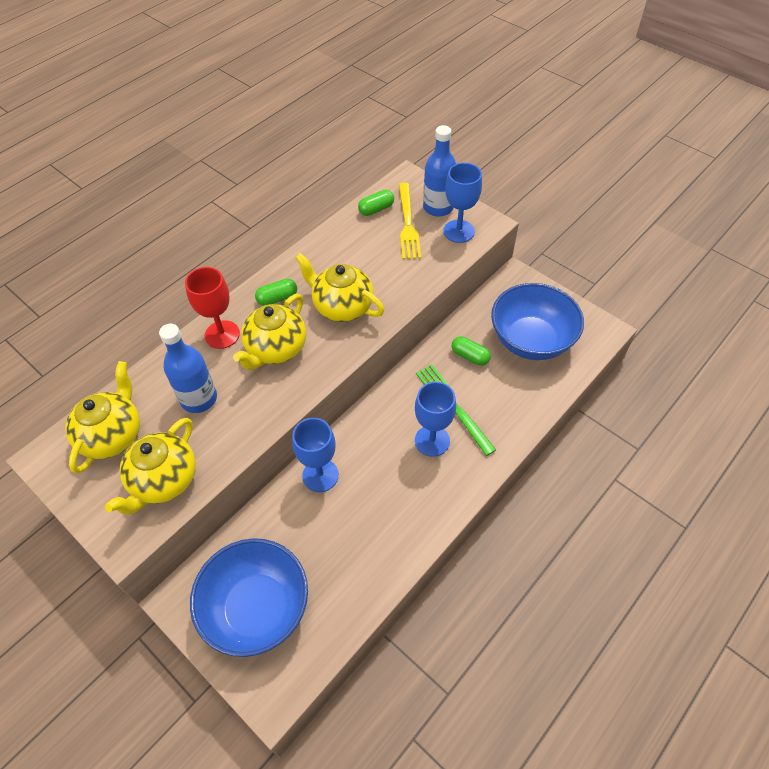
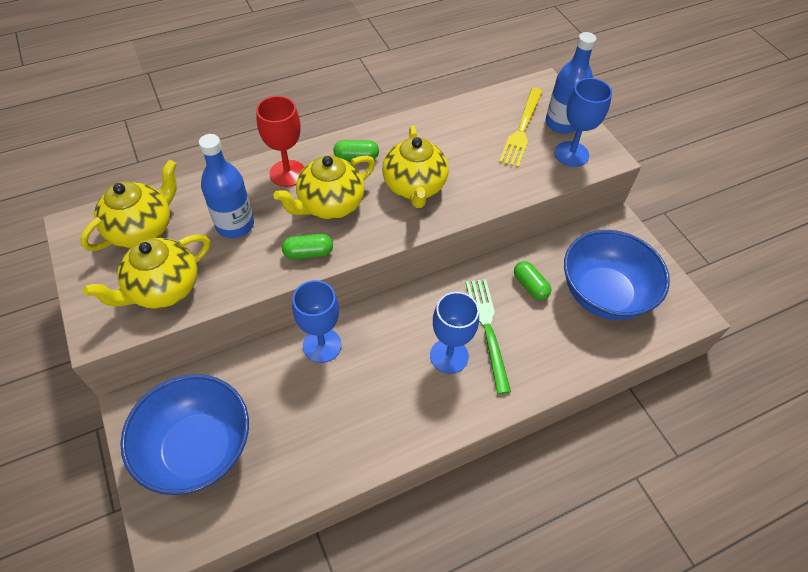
camera: 20 degrees right, 0 degrees up
yellow teapot [295,253,384,322] -> yellow teapot turned 150 degrees counterclockwise [382,125,448,208]
green capsule [358,190,394,216] -> green capsule moved to [282,234,333,259]

